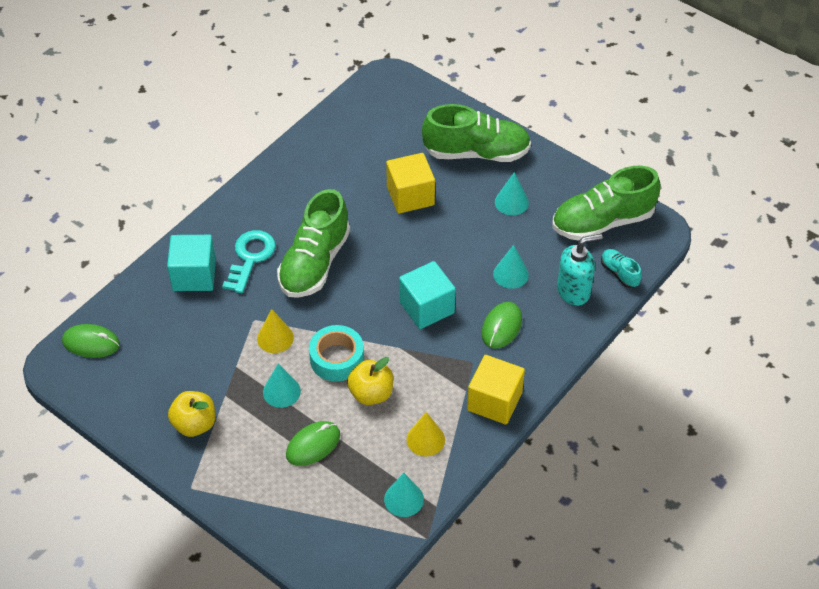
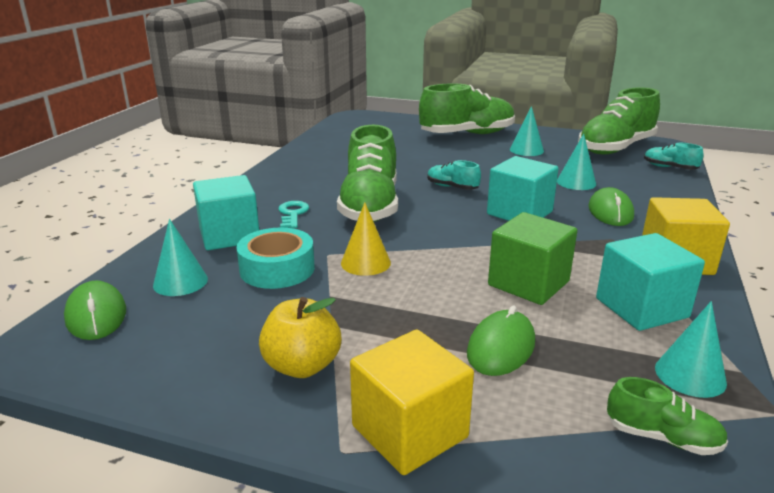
camera: 20 degrees left, 25 degrees down
green mouse [62,324,120,358] -> green mouse turned 75 degrees clockwise [64,280,126,340]
turquoise key [222,230,276,293] -> turquoise key [278,201,309,228], size x0.62
turquoise cone [263,363,301,408] -> turquoise cone moved to [153,219,208,296]
turquoise tape [309,325,364,382] -> turquoise tape moved to [237,228,315,289]
yellow apple [347,357,393,405] -> green cube [488,212,577,305]
yellow cube [386,153,435,214] -> yellow cube moved to [350,330,474,475]
yellow cone [406,412,445,456] -> turquoise cube [596,233,705,331]
turquoise soap dispenser [557,234,603,306] -> none
none -> turquoise shoe [427,160,481,190]
none -> green shoe [607,377,728,455]

